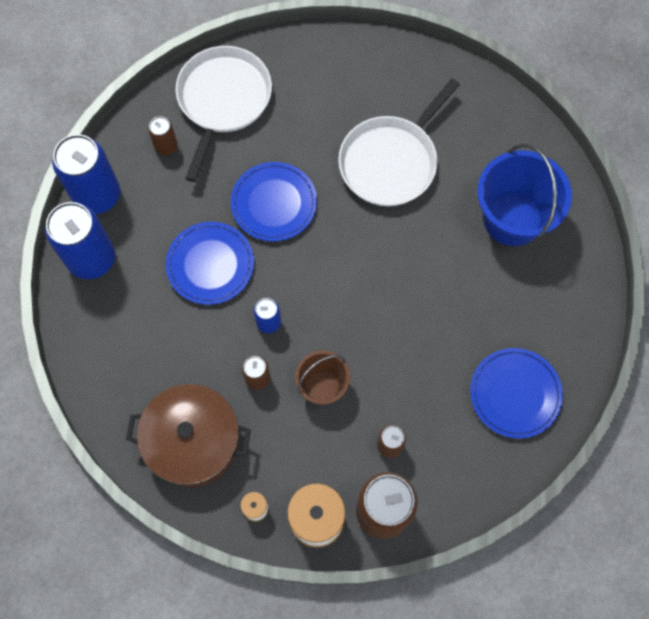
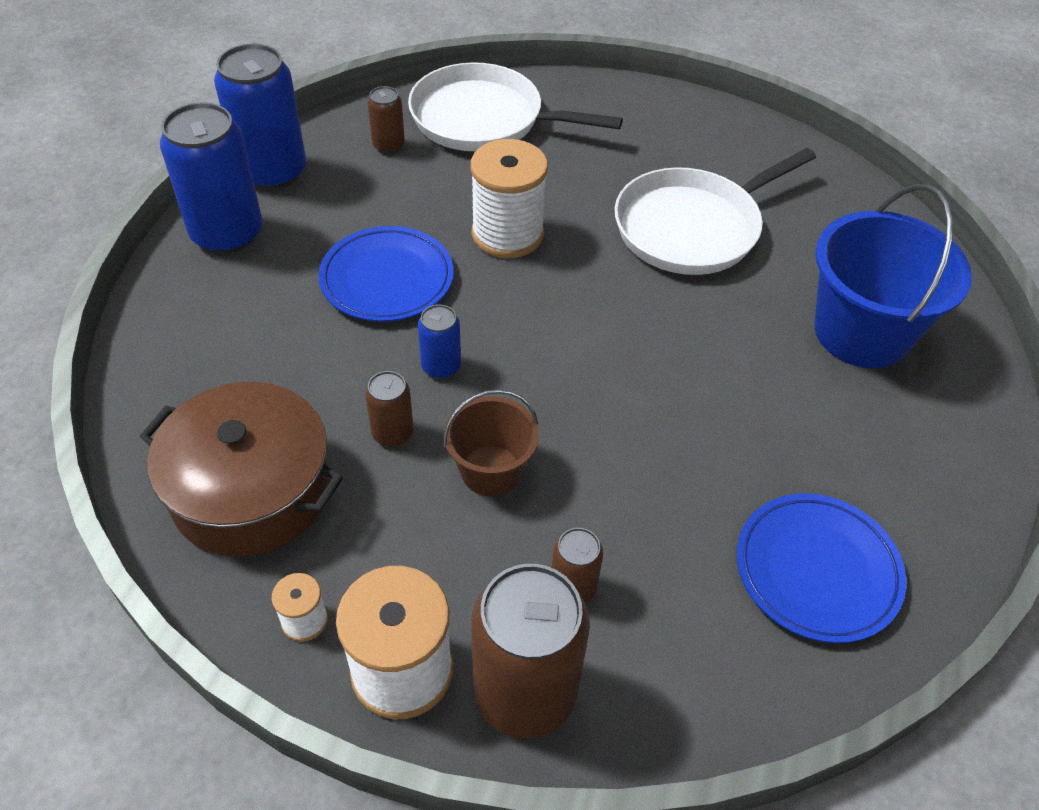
camera: 15 degrees right, 20 degrees down
white pan [176,46,272,182] -> white pan turned 105 degrees counterclockwise [408,62,623,151]
blue plate [231,162,317,241] -> white spool [470,139,548,258]

